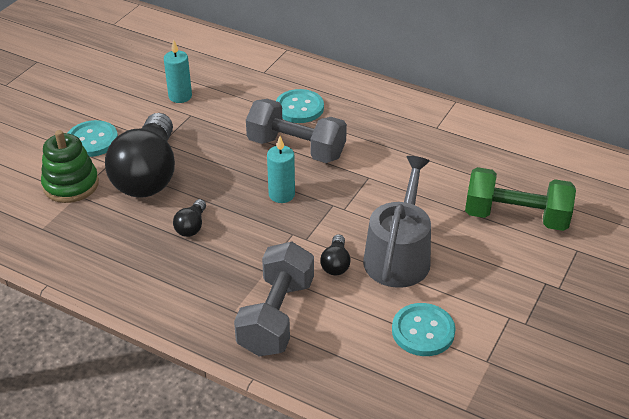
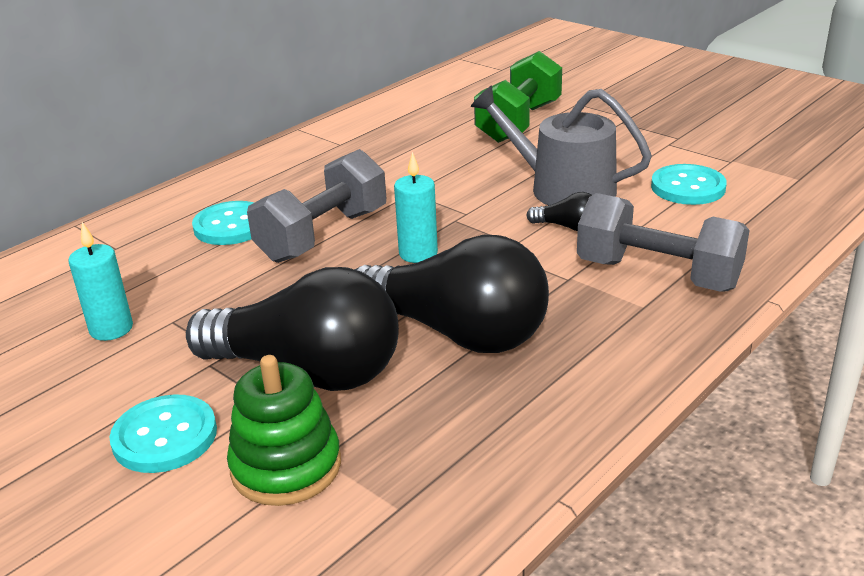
camera: 75 degrees left, 10 degrees down
black light bulb [173,199,206,237] -> black light bulb [355,234,549,353], size x2.47

